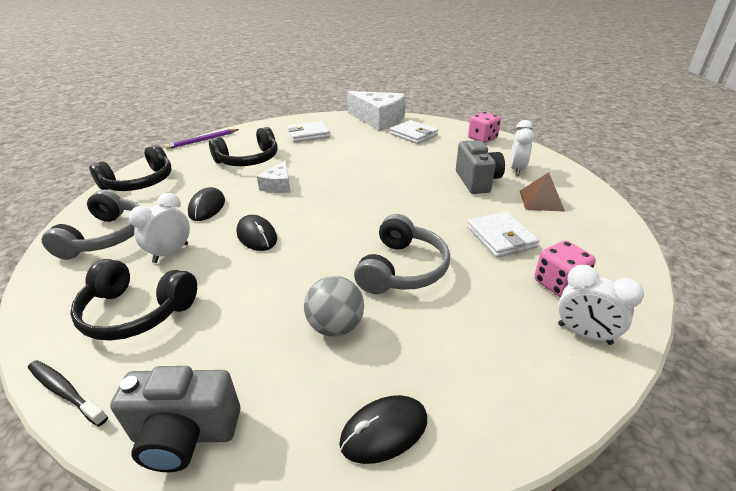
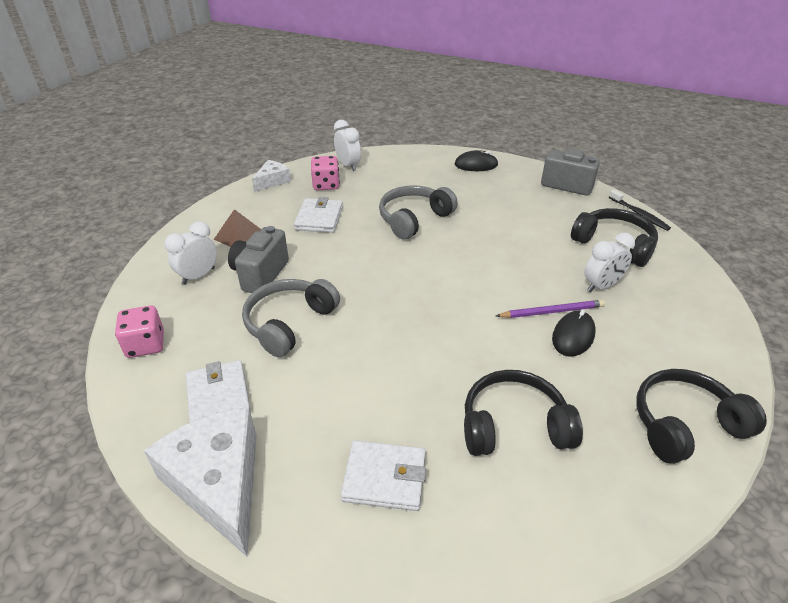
camera: 155 degrees left, 5 degrees up
grey headphones [42,190,140,260] -> grey headphones moved to [242,279,340,357]
purple pencil [165,129,239,149] -> purple pencil moved to [496,300,605,318]
black mouse [237,215,277,251] -> none
white cheese [257,160,290,193] -> white cheese moved to [252,160,291,192]
grey ball [304,276,364,337] -> none

